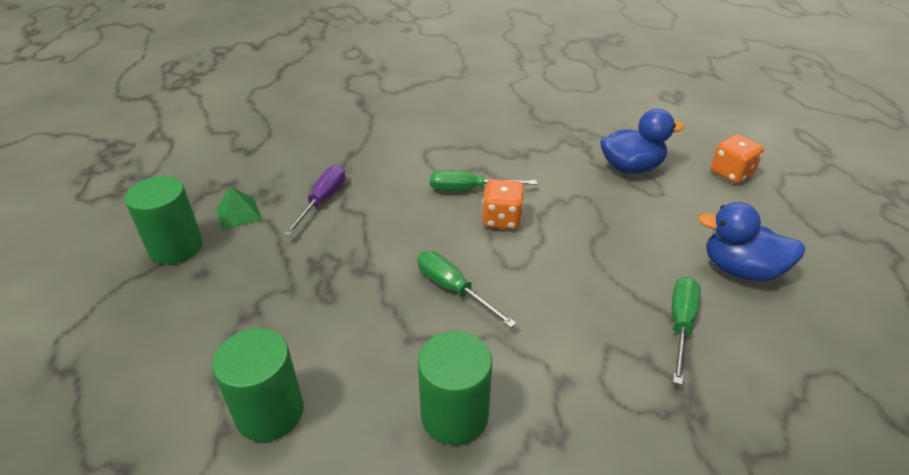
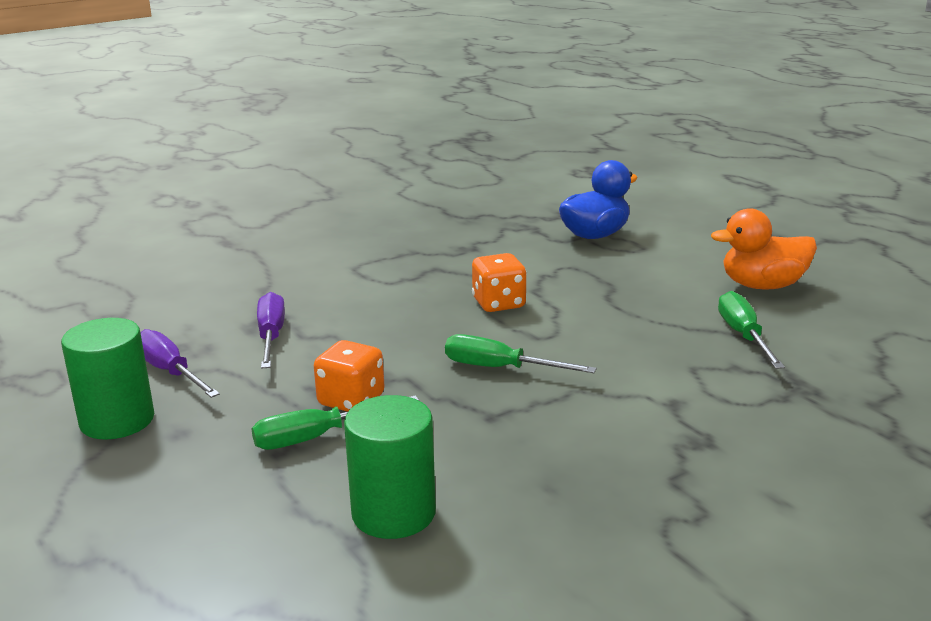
camera: 25 degrees left, 15 degrees down
green pyramid [216,187,262,230] -> purple screwdriver [141,329,220,398]
green cylinder [418,331,492,445] -> none
green screwdriver [430,170,537,191] -> green screwdriver moved to [251,395,419,450]
blue duck [698,202,806,281] -> orange duck [711,208,817,289]
orange dice [711,135,764,184] -> orange dice moved to [314,340,385,412]

